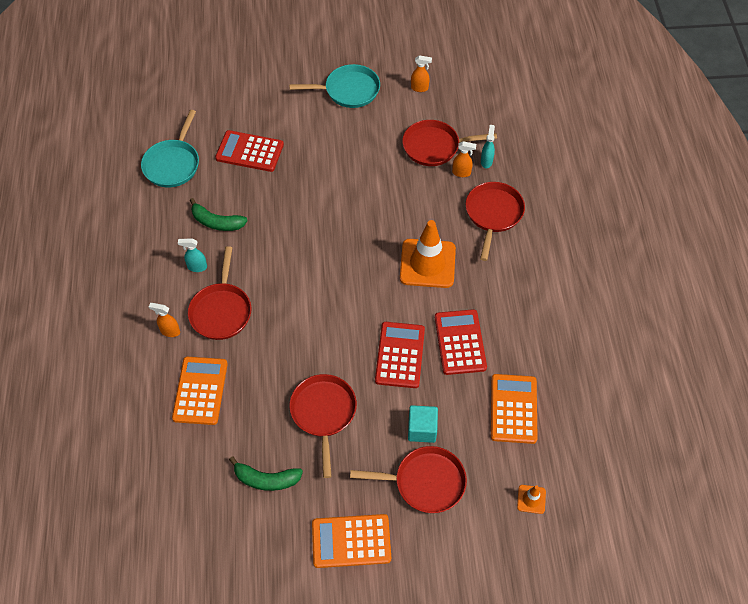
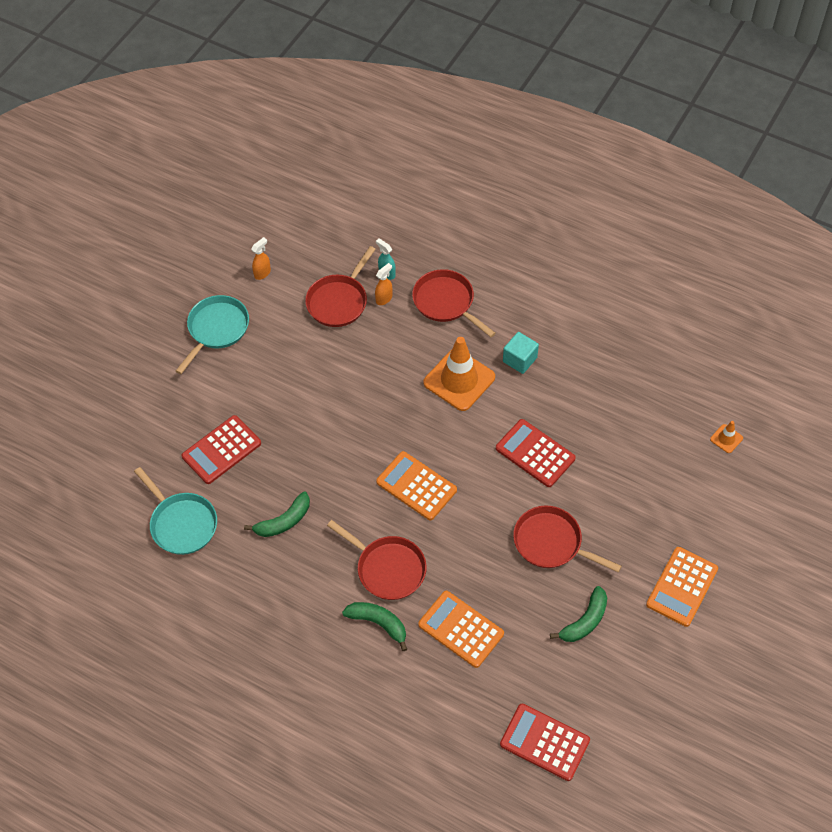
camera: 55 degrees left, 0 degrees up
orange spray bottle [149,303,180,337] -> green banana [342,602,407,651]
turquoise spray bottle [178,238,207,272] -> none
red pan [350,446,467,513] -> none
turquoise cube [408,405,438,443] -> turquoise cube moved to [503,332,539,374]
red calculator [435,309,487,375] -> red calculator moved to [500,704,590,781]
orange calculator [491,374,538,444] -> orange calculator moved to [376,451,457,520]

